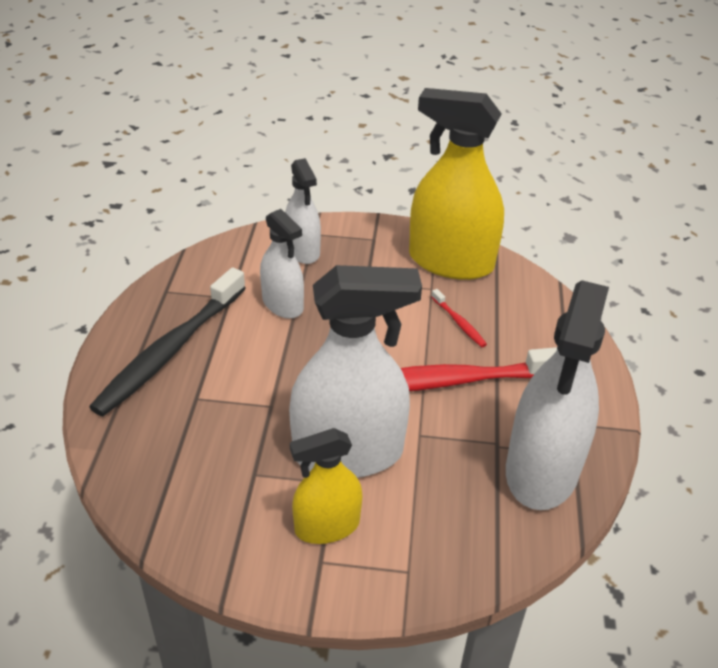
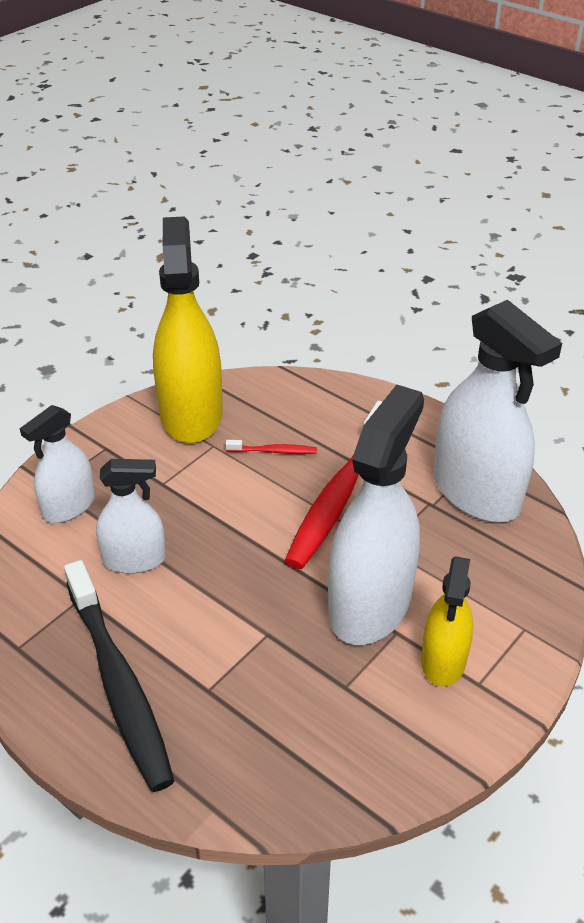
camera: 55 degrees left, 0 degrees up
white spray bottle [285,158,321,264] -> white spray bottle turned 120 degrees clockwise [20,405,95,523]
yellow spray bottle [409,88,504,280] -> yellow spray bottle turned 120 degrees clockwise [153,216,223,443]

